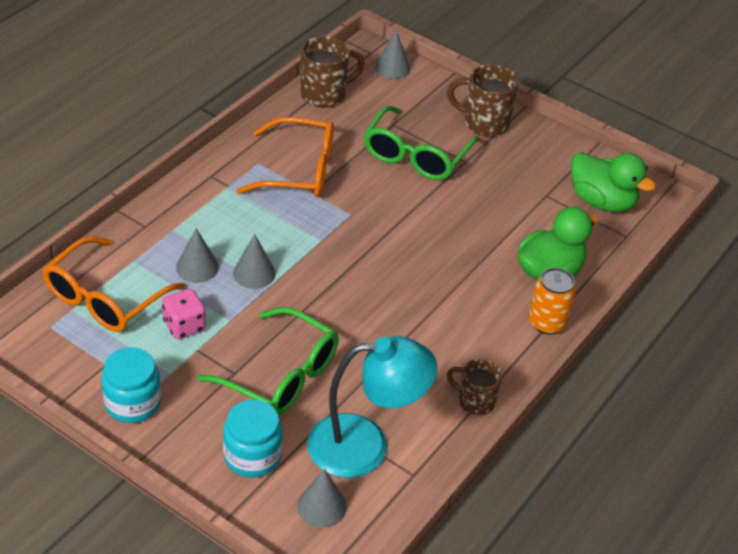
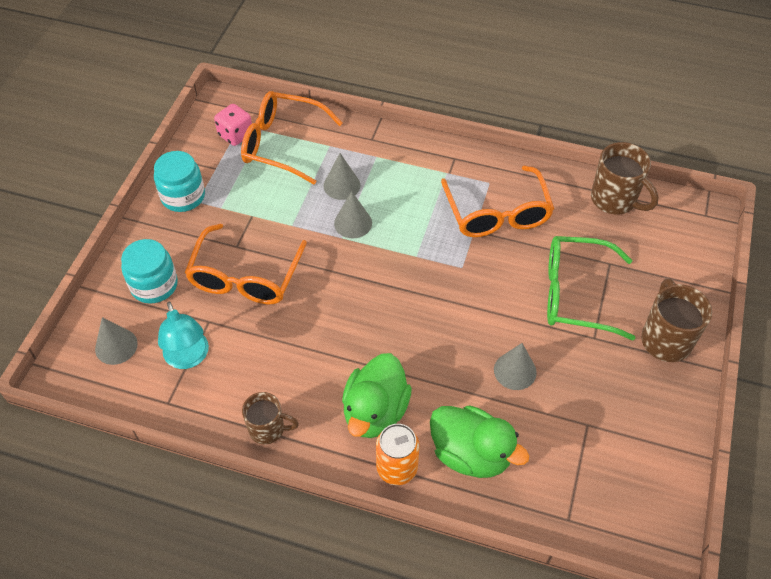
camera: 75 degrees right, 10 degrees up
pink dice [162,289,206,339] -> pink dice moved to [214,104,252,146]
green glasses [197,307,339,415] -> orange glasses [185,224,307,304]
turquoise lamp [307,336,437,478] -> turquoise lamp [158,302,209,369], size x0.65
grey cone [375,30,410,79] -> grey cone moved to [494,343,537,390]
brown mug [447,359,502,416] -> brown mug turned 90 degrees clockwise [242,392,299,444]
green duck [571,152,656,212] -> green duck moved to [342,353,412,438]

